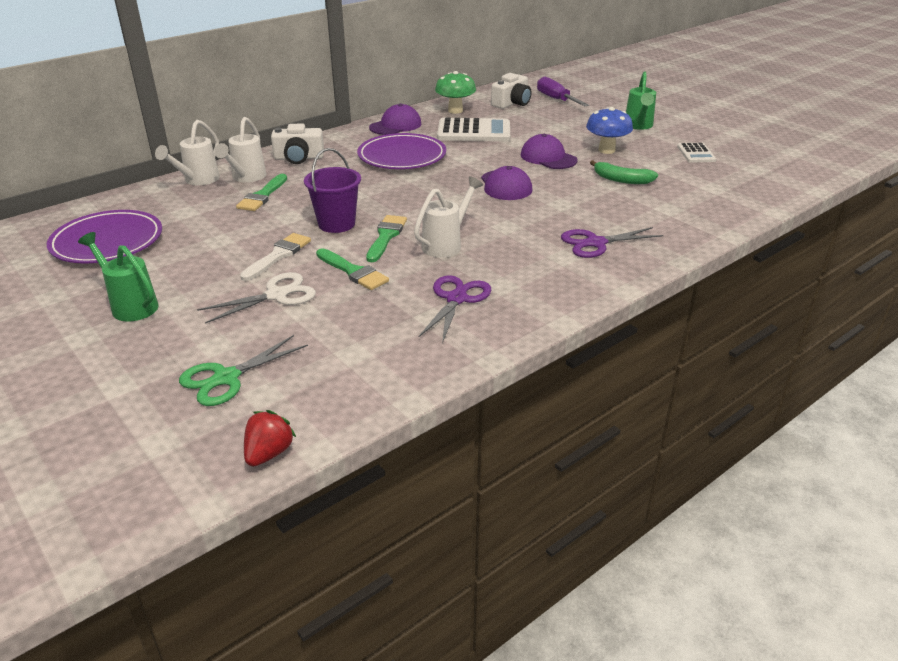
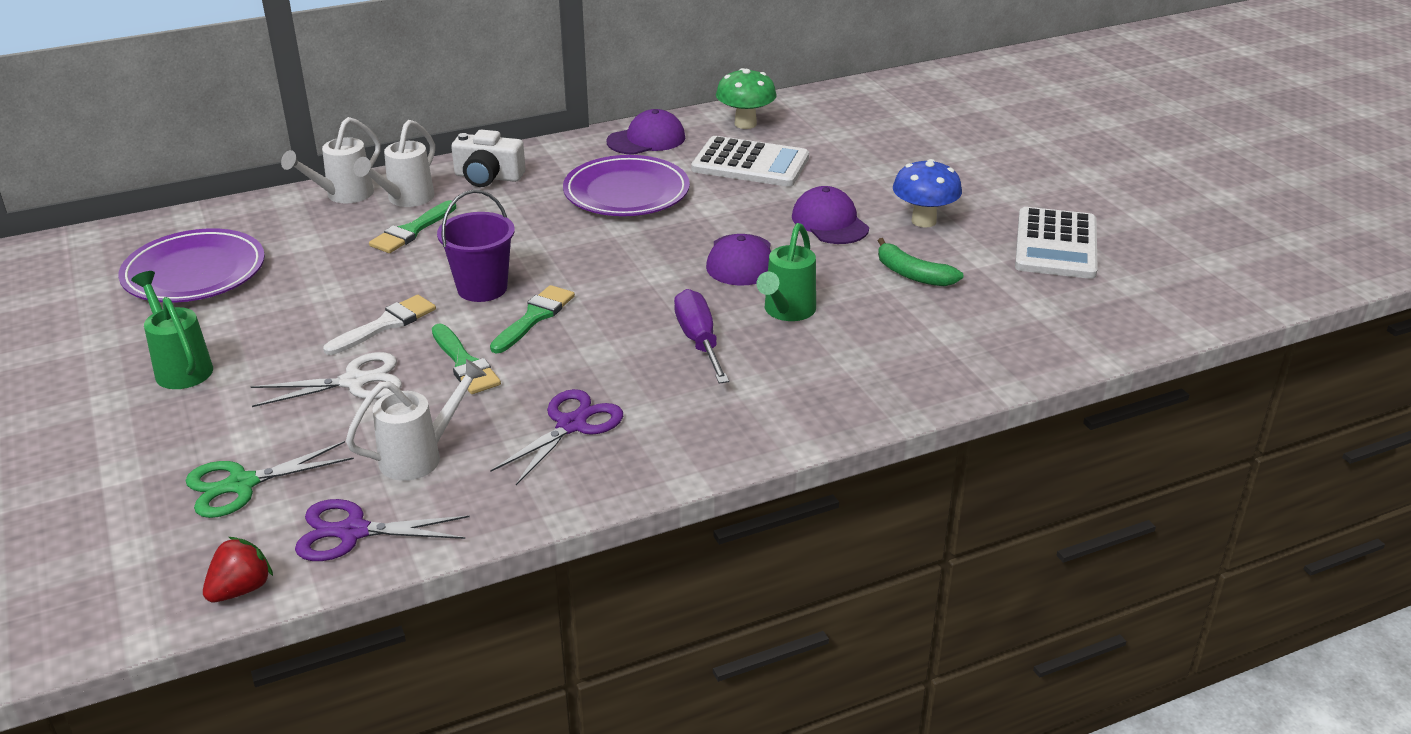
camera: 15 degrees right, 0 degrees up
white watering can [414,176,483,258] -> white watering can moved to [346,359,487,481]
white camera [491,73,532,109] -> none
purple screwdriver [537,77,589,106] -> purple screwdriver moved to [674,289,729,384]
purple scissors [561,227,664,258] -> purple scissors moved to [295,499,469,561]
green watering can [626,72,656,130] -> green watering can moved to [756,223,816,321]
white calculator [677,143,716,163] -> white calculator [1015,207,1098,279], size x1.83

